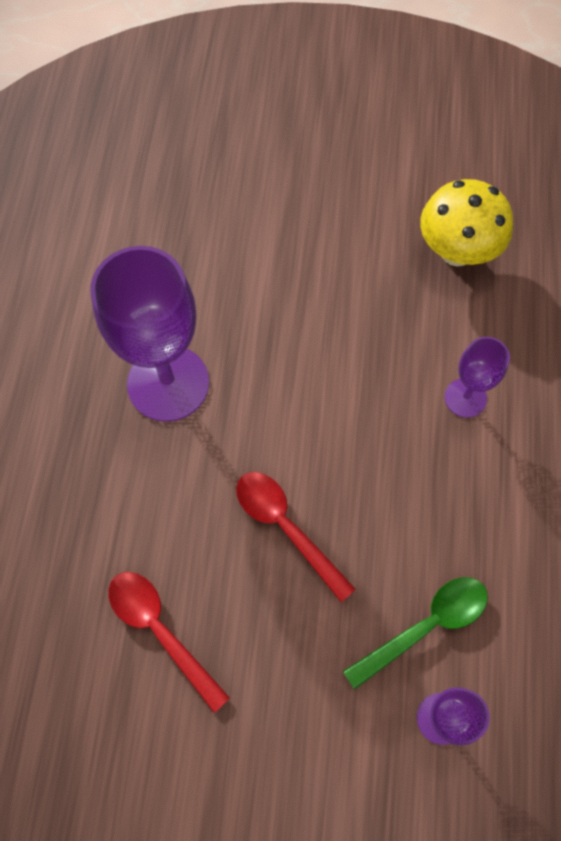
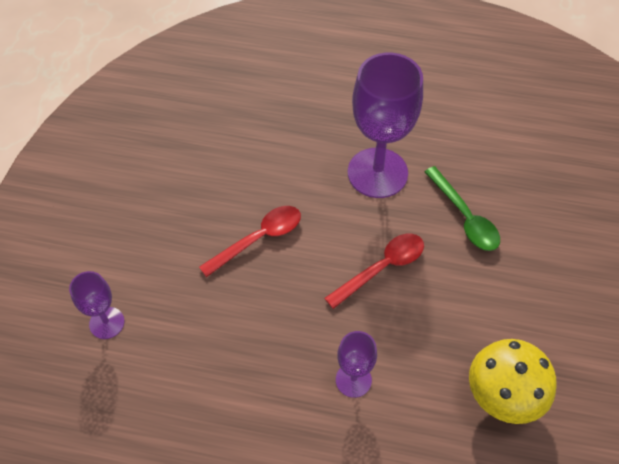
camera: 95 degrees right, 10 degrees down
red spoon [108,572,230,713] -> red spoon moved to [324,234,424,309]
green spoon [343,577,488,690] -> green spoon moved to [424,166,500,251]

